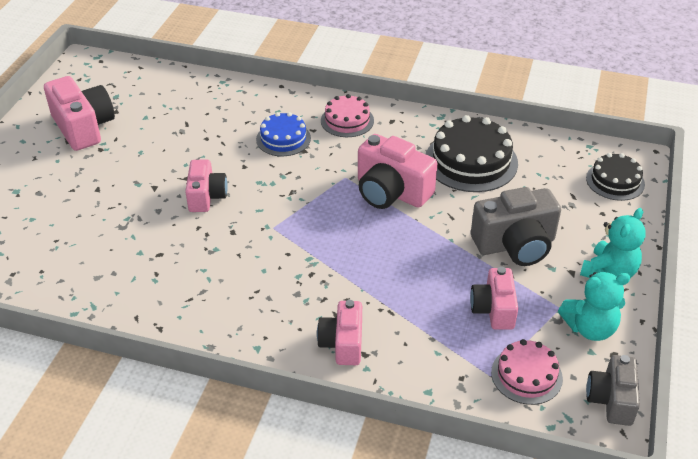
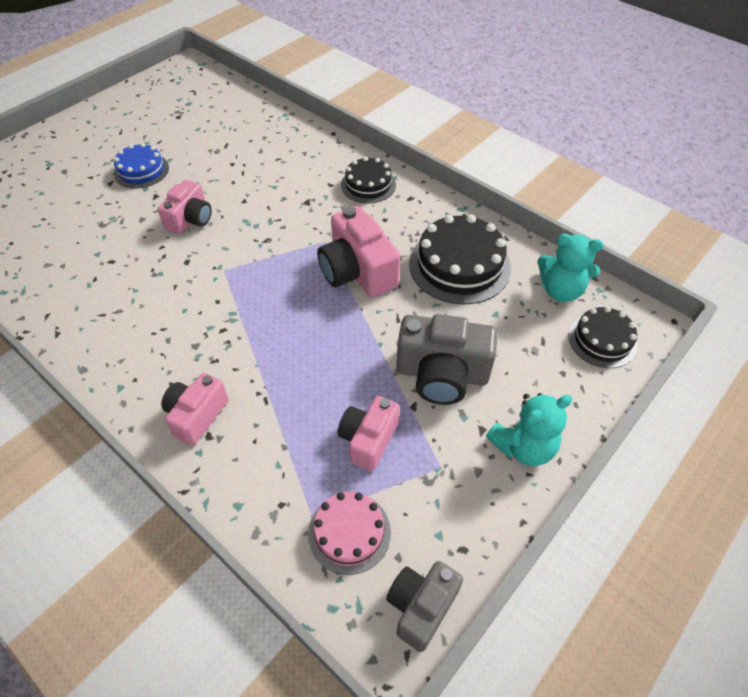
camera: 25 degrees right, 10 degrees up
pink camera [44,76,115,151] -> none
blue cake [256,112,311,156] -> blue cake moved to [114,143,169,189]
pink cake [321,94,374,137] -> black cake [341,157,396,203]
turquoise teddy bear [558,272,631,341] -> turquoise teddy bear moved to [537,234,604,302]

